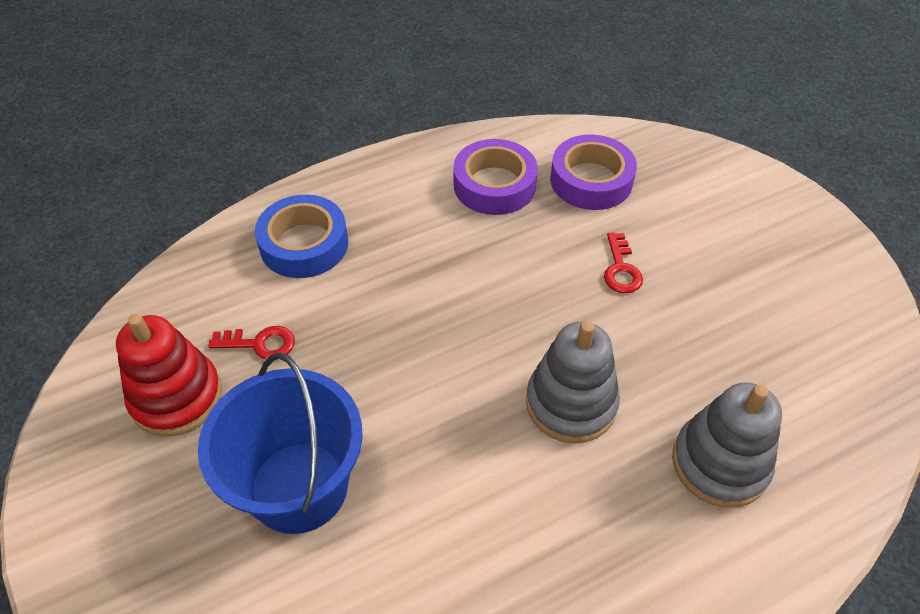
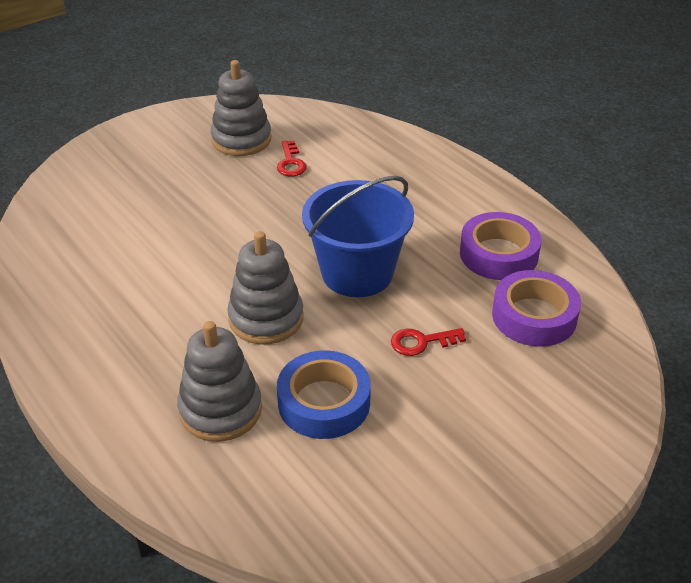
camera: 80 degrees right, 10 degrees down
red stacking toy [116,314,222,437] -> grey stacking toy [211,60,271,156]
blue bucket [198,352,363,534] -> blue bucket moved to [302,176,414,297]
blue tape [255,195,348,278] -> blue tape moved to [277,350,371,439]

